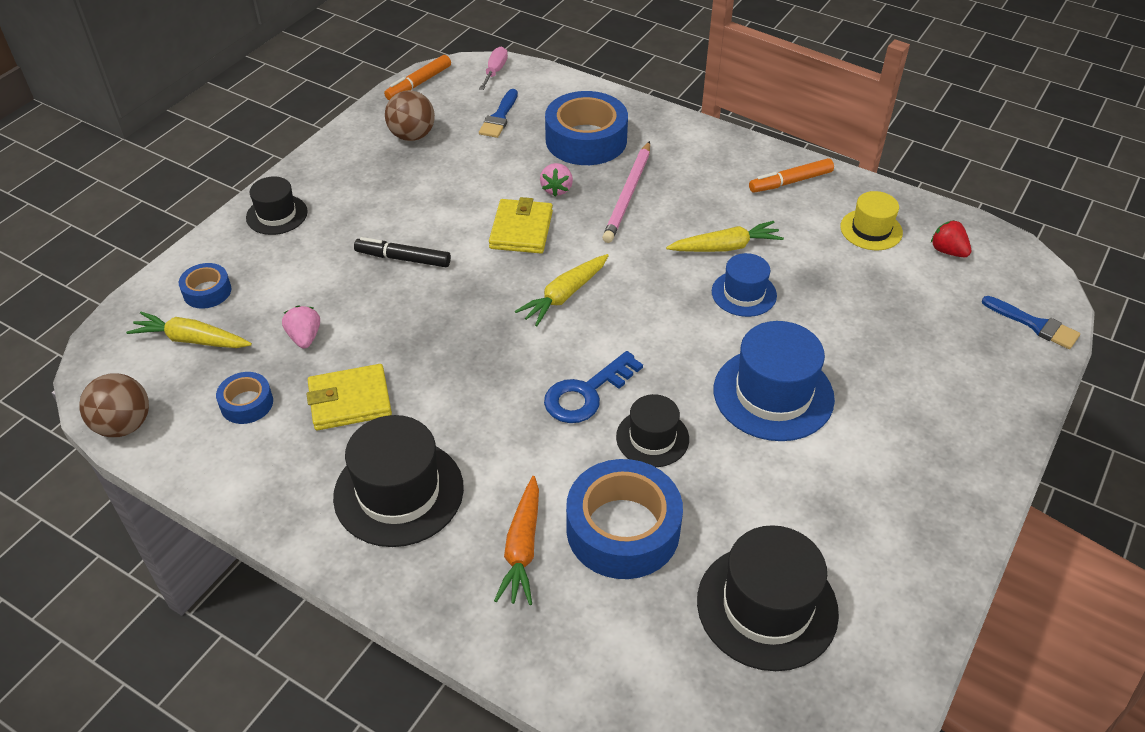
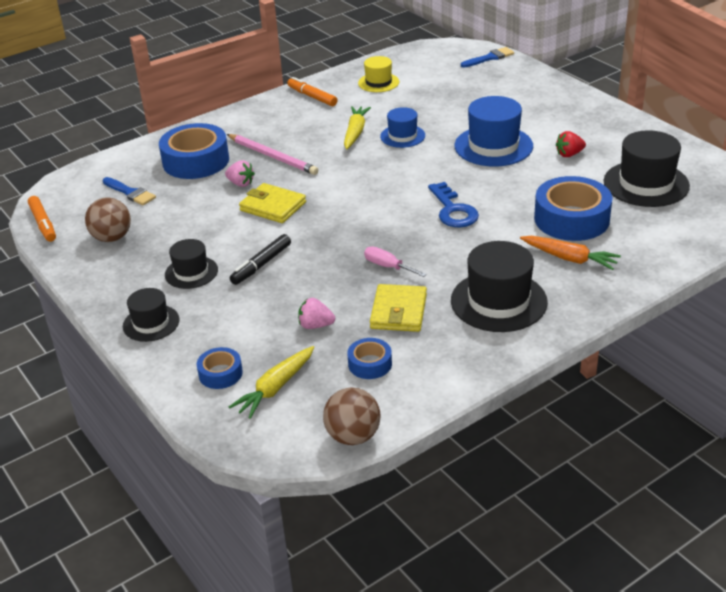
camera: 65 degrees left, 10 degrees down
pink screwdriver [479,46,508,90] -> pink screwdriver moved to [364,247,427,277]
yellow carrot [515,254,609,326] -> none
black hat [616,394,689,467] -> black hat moved to [165,239,218,289]
orange marker [749,158,834,193] -> orange marker turned 135 degrees clockwise [287,77,338,106]
red strawberry [931,220,971,257] -> red strawberry moved to [556,131,586,157]

